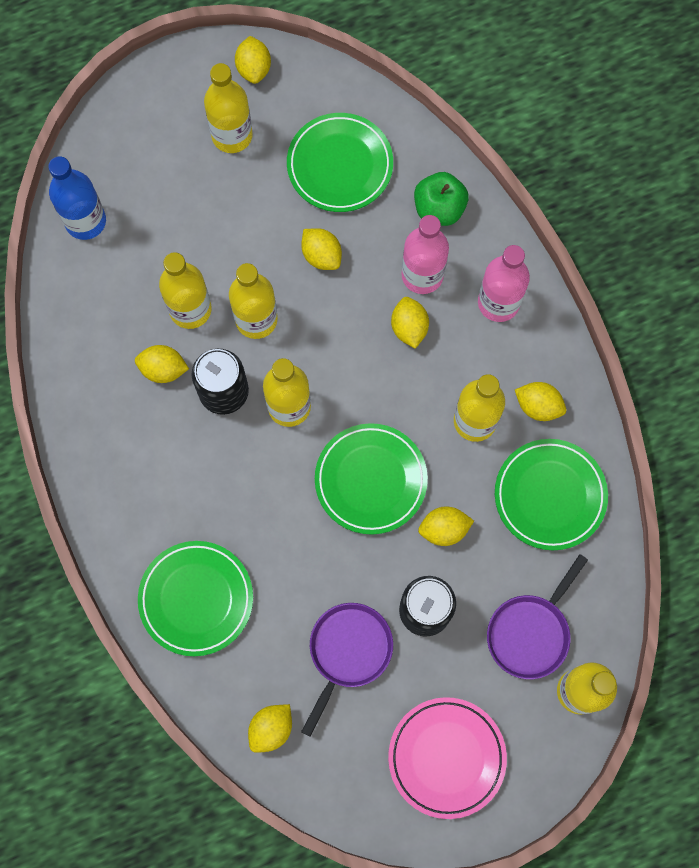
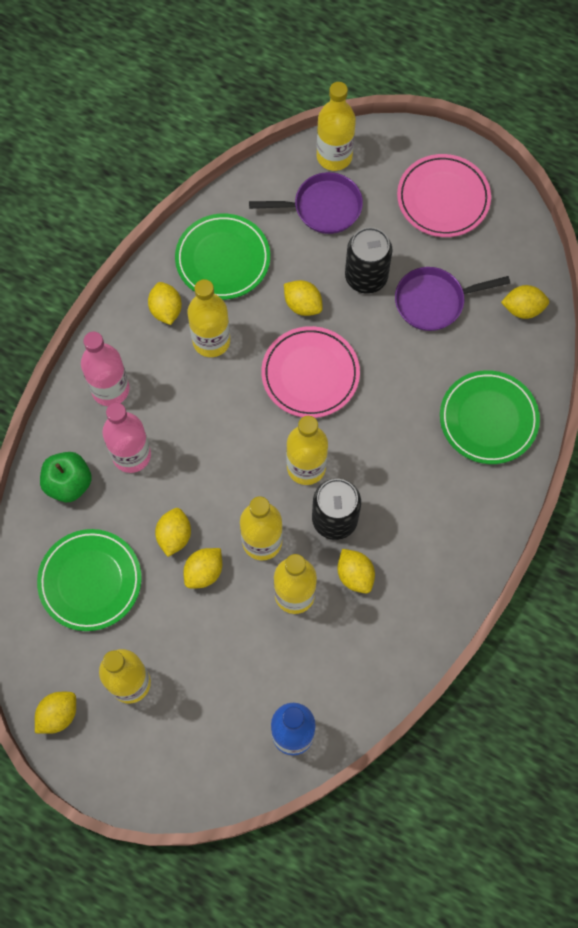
camera: 130 degrees left, 5 degrees down
green plate [315,423,428,535] -> pink plate [261,326,360,418]
yellow lemon [391,297,429,349] -> yellow lemon moved to [183,548,222,588]

